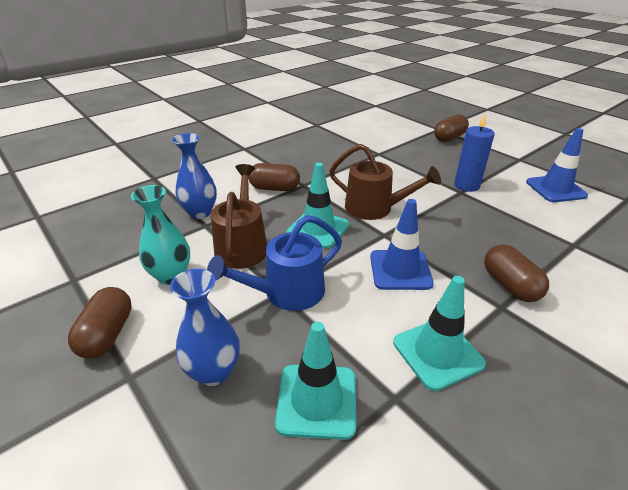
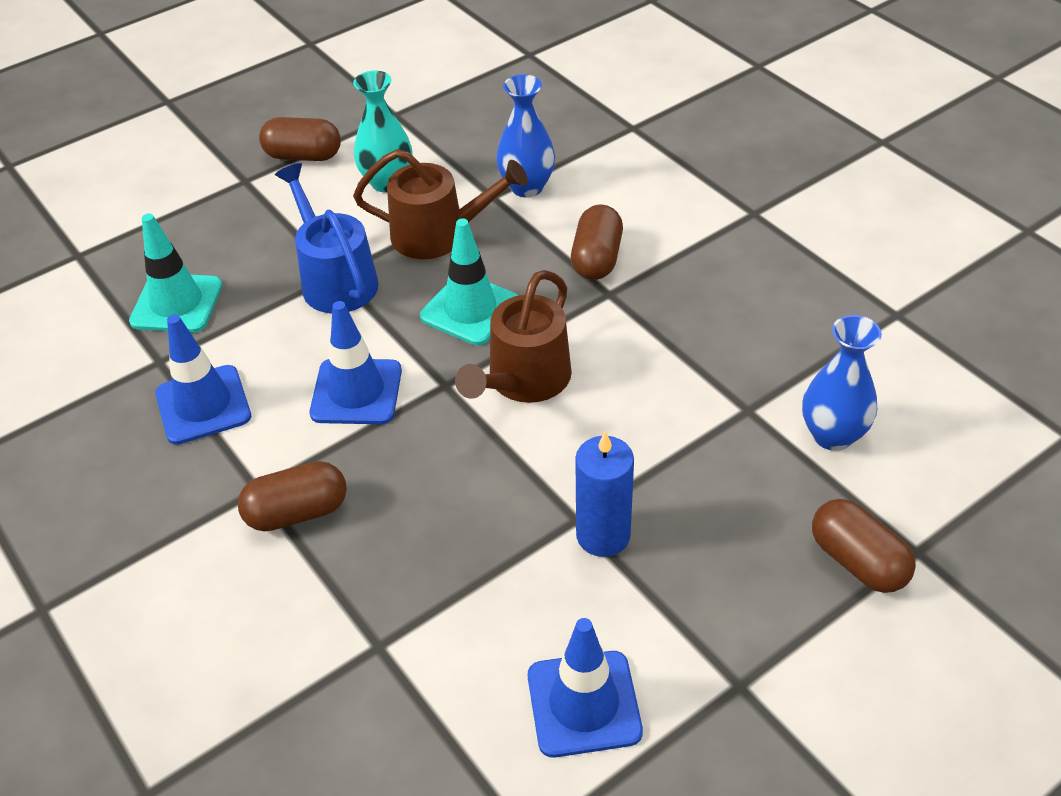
camera: 95 degrees right, 10 degrees up
blue vase [170,269,240,386] -> blue vase moved to [802,315,882,451]
turquoise traffic cone [393,276,486,391] -> blue traffic cone [155,315,251,445]

